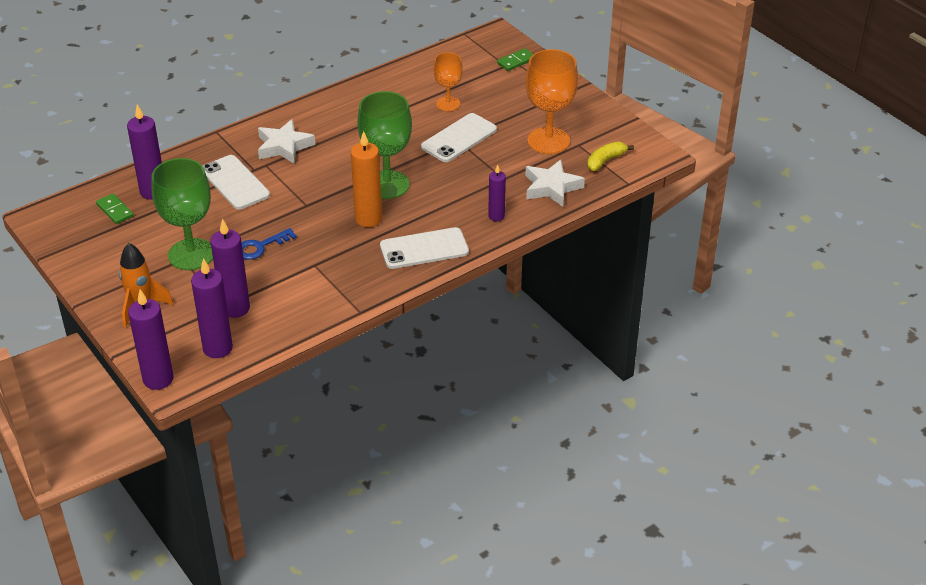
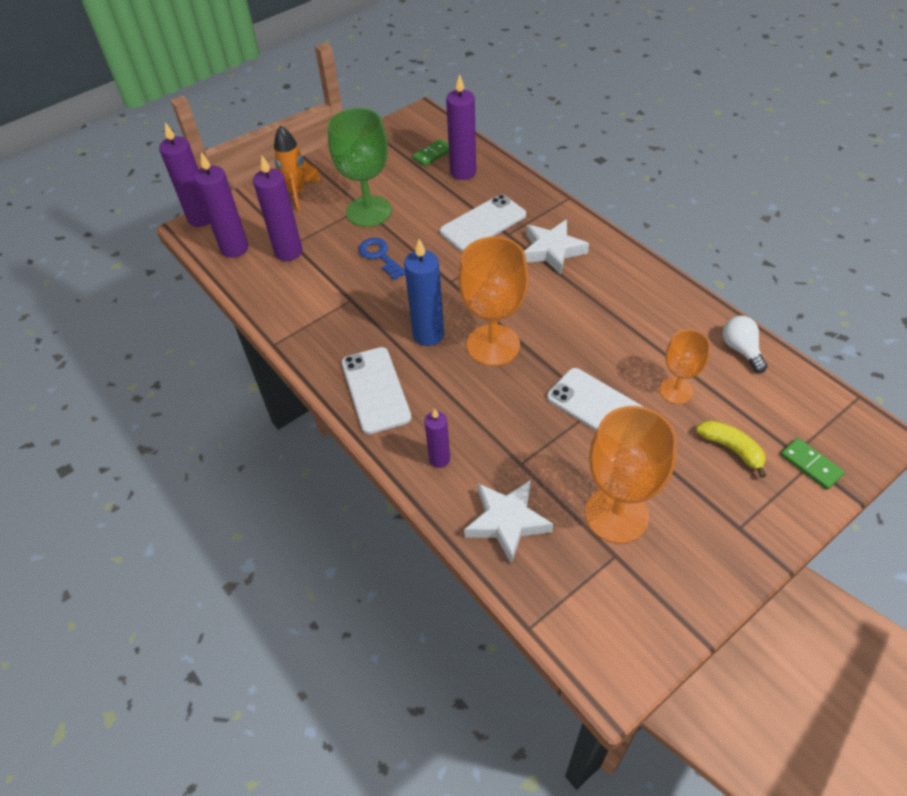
camera: 90 degrees right, 10 degrees up
orange candle [351,131,382,227] -> blue candle [404,239,444,346]
green goblet [357,91,412,199] -> orange goblet [459,237,528,366]
yellow banana [587,142,634,171] -> yellow banana moved to [696,420,766,478]
none -> white light bulb [722,316,767,373]

